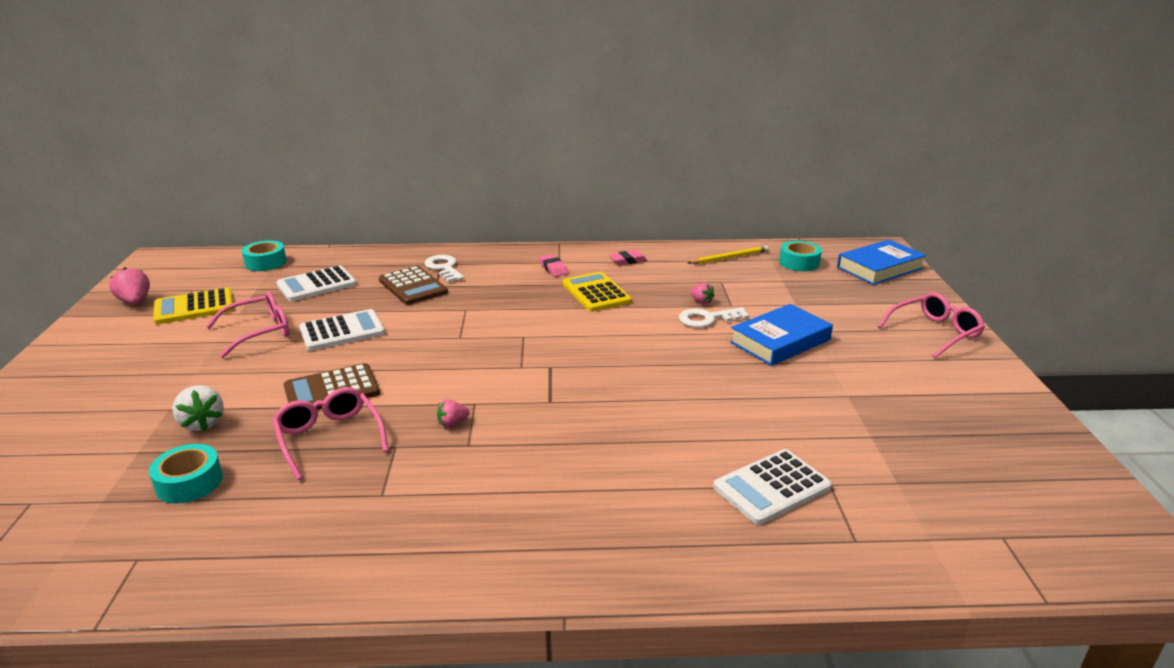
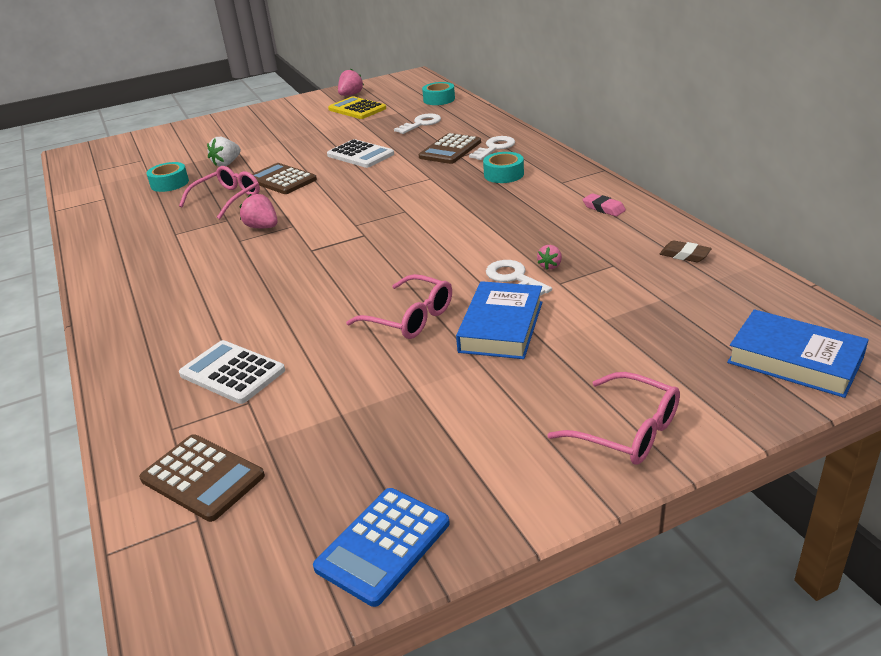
camera: 70 degrees right, 5 degrees up
pink glasses [205,292,289,358] -> pink glasses moved to [346,274,452,339]
white calculator [277,265,356,302] -> white key [394,113,441,134]
pink strawberry [437,399,470,427] -> pink strawberry [239,194,278,228], size x1.63
pink eraser [539,254,568,277] -> none
yellow calculator [563,272,632,312] -> none
yellow pencil [688,246,769,264] -> brown eraser [660,240,712,262]
blue book [730,304,833,366] -> blue book turned 75 degrees clockwise [456,281,542,359]
turquoise tape [779,241,822,271] -> turquoise tape moved to [483,152,524,183]
none -> brown calculator [139,434,265,522]
none -> blue calculator [313,488,450,607]

